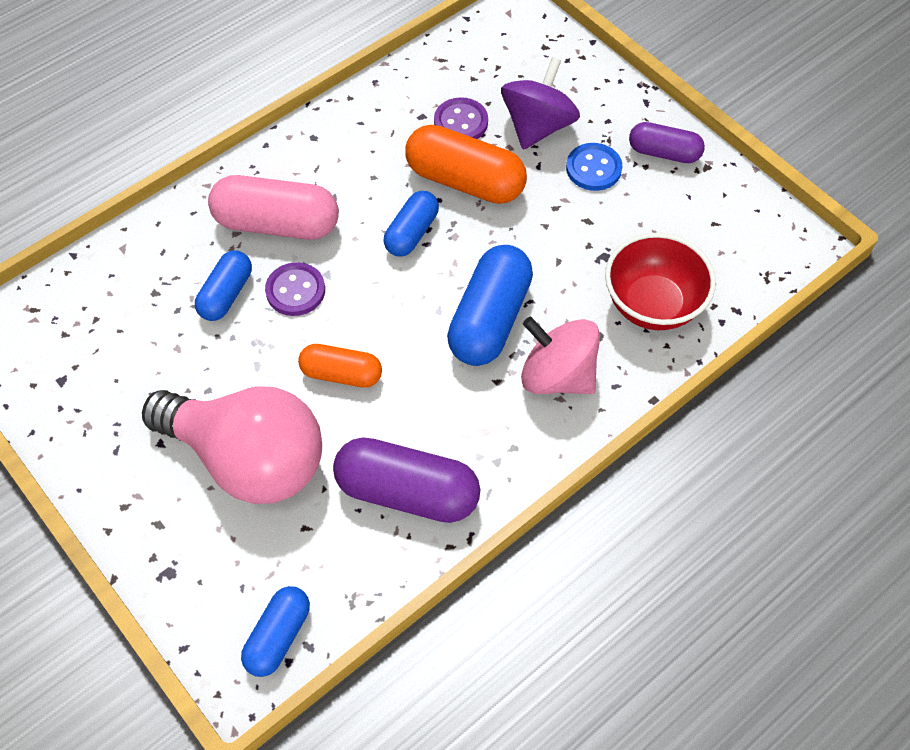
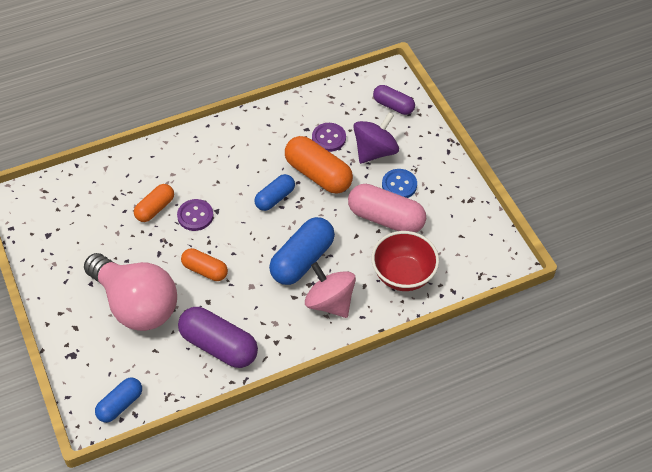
camera: 15 degrees right, 5 degrees down
blue capsule [195,250,252,321] -> orange capsule [134,184,174,222]
pink capsule [208,175,339,240] -> pink capsule moved to [348,184,426,232]
purple capsule [629,122,705,163] -> purple capsule moved to [373,85,415,115]

